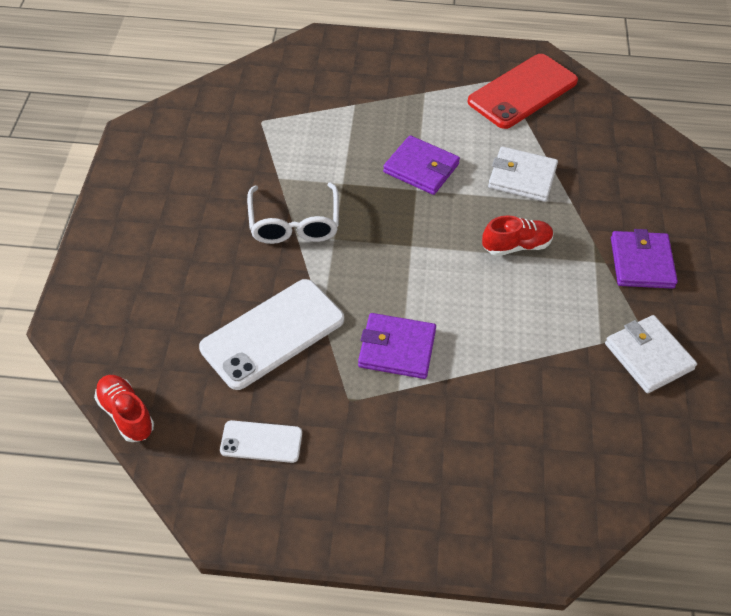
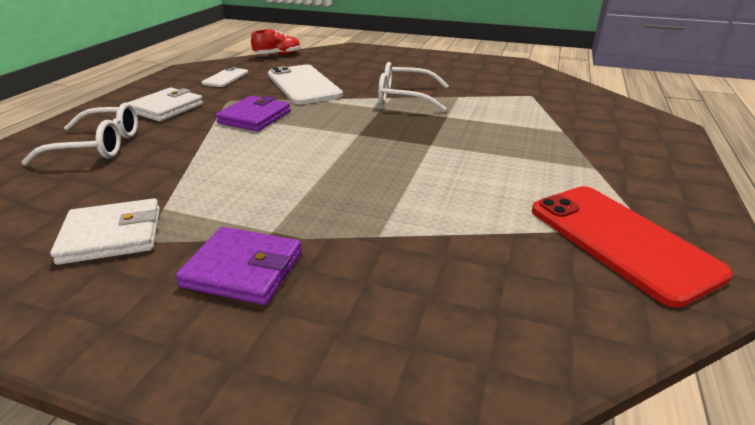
camera: 105 degrees right, 20 degrees down
purple wallet [383,135,460,195] -> none
red shoe [482,216,553,256] -> none
white wallet [488,147,558,202] -> white wallet moved to [127,87,203,122]
none -> white glasses [21,102,138,165]

